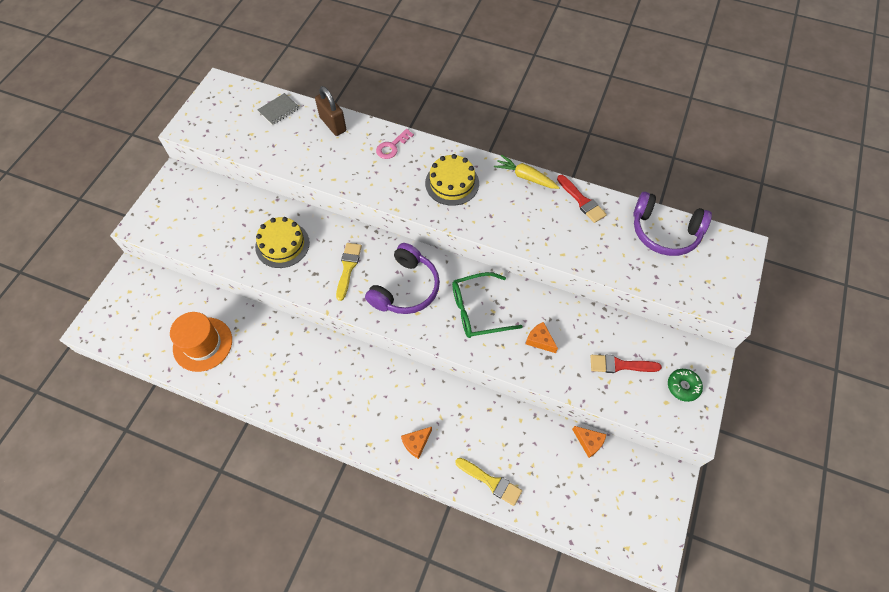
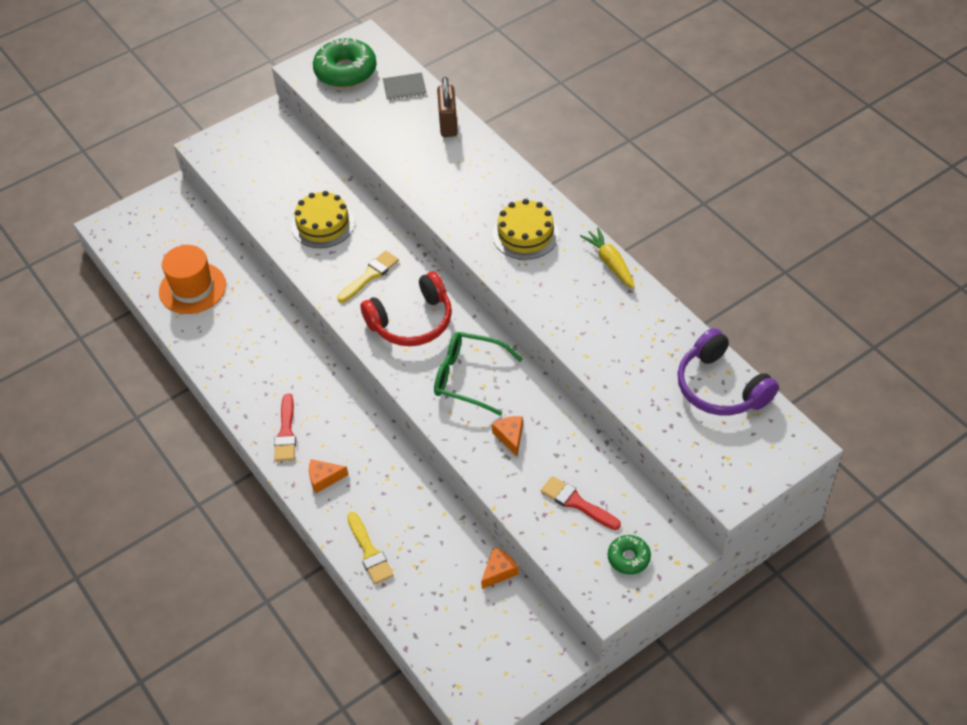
camera: 35 degrees right, 10 degrees down
purple headphones [365,243,440,314] -> red headphones [360,271,452,346]
pink key [376,129,414,159] -> none
red brush [557,175,607,223] -> red brush moved to [274,394,296,461]
orange cheese [572,426,606,458] -> orange cheese turned 120 degrees counterclockwise [481,547,519,589]
none -> green donut [313,38,377,88]

